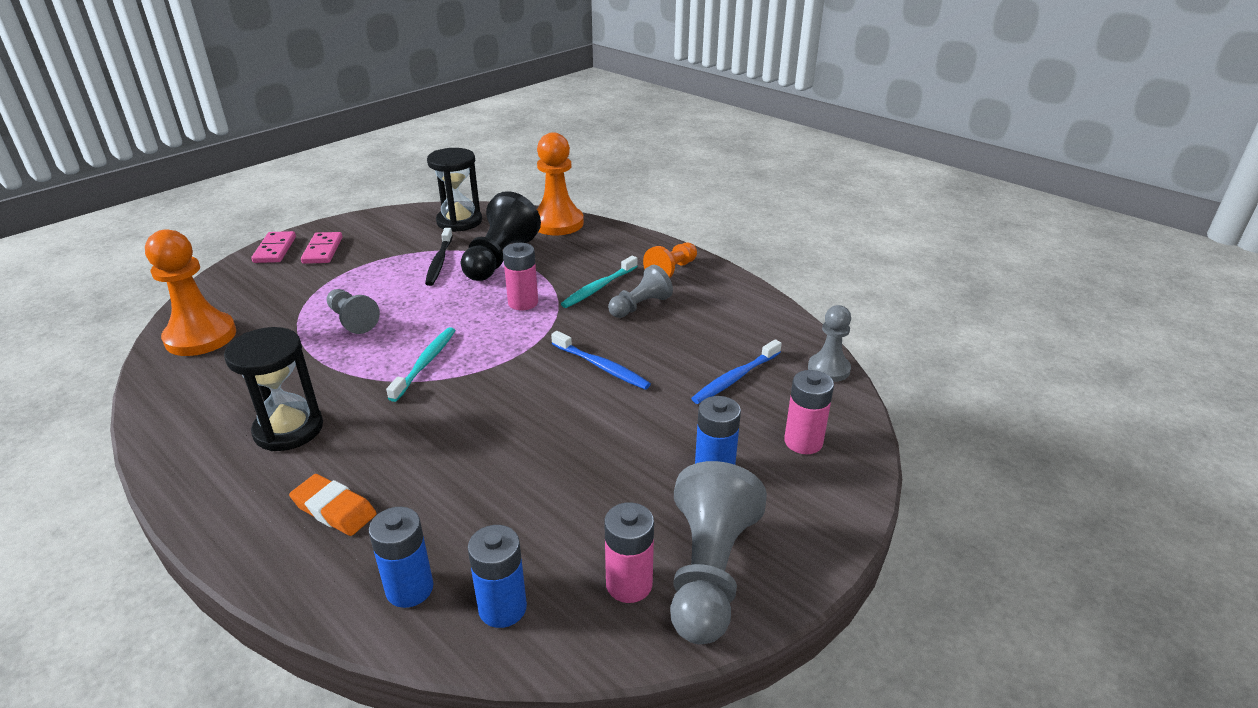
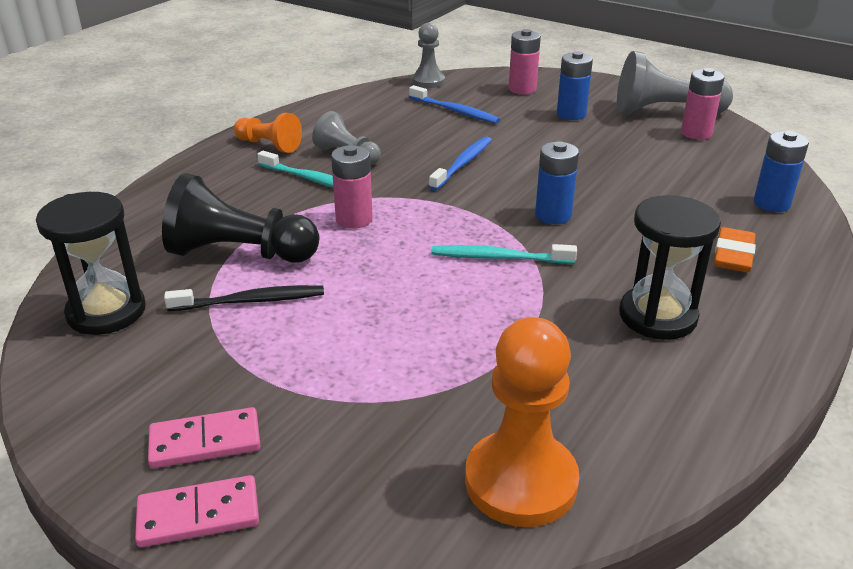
camera: 100 degrees left, 0 degrees up
grey pawn [327,289,380,334] -> none
blue battery [468,525,527,628] -> blue battery moved to [535,141,579,224]
orange pawn [537,132,584,235] -> none

